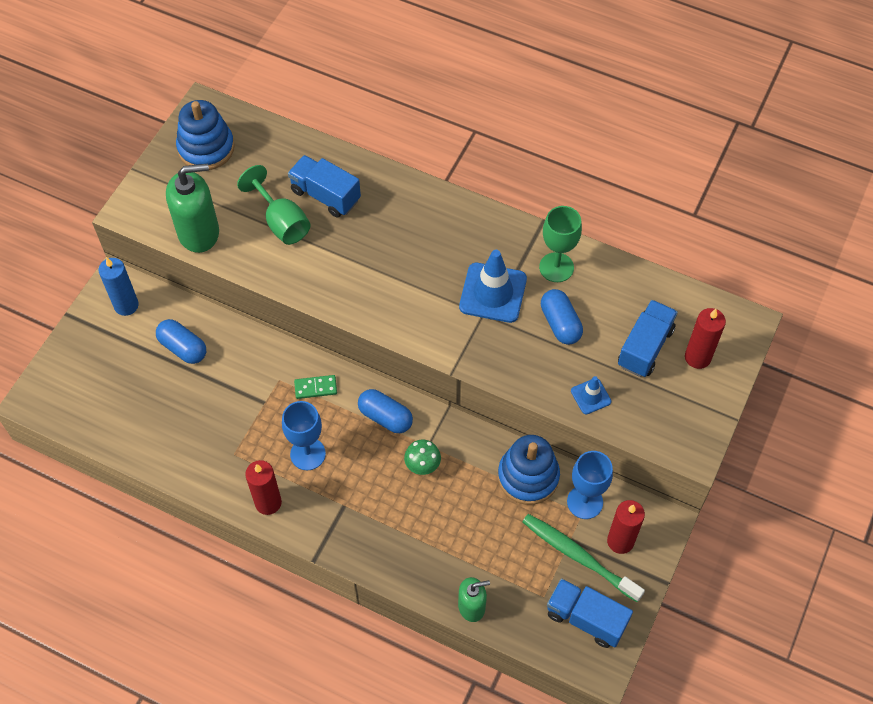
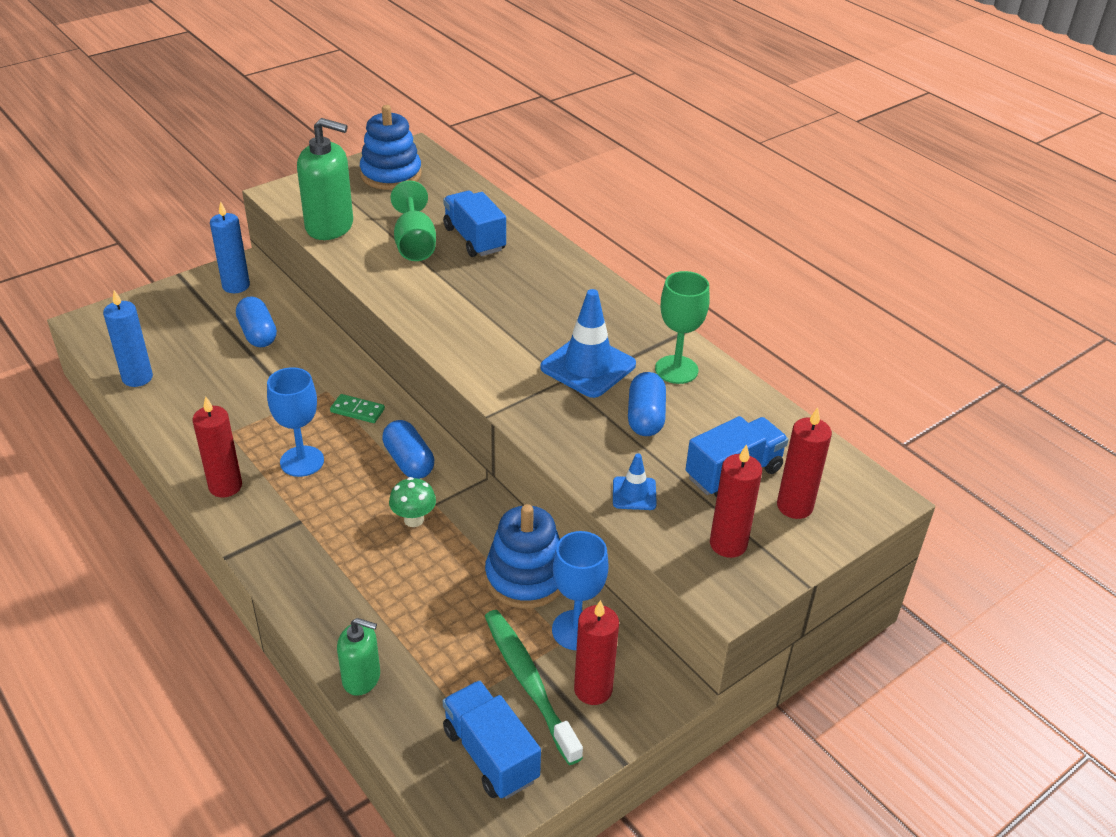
camera: 25 degrees right, 20 degrees down
none -> blue candle [103,290,153,387]
none -> red candle [710,444,762,558]

